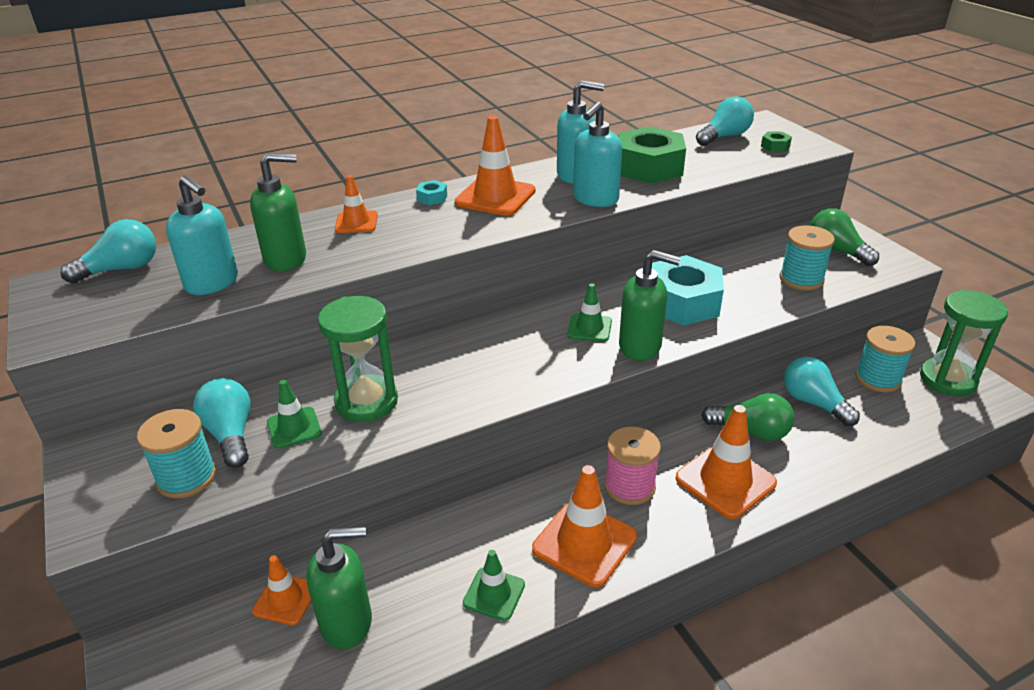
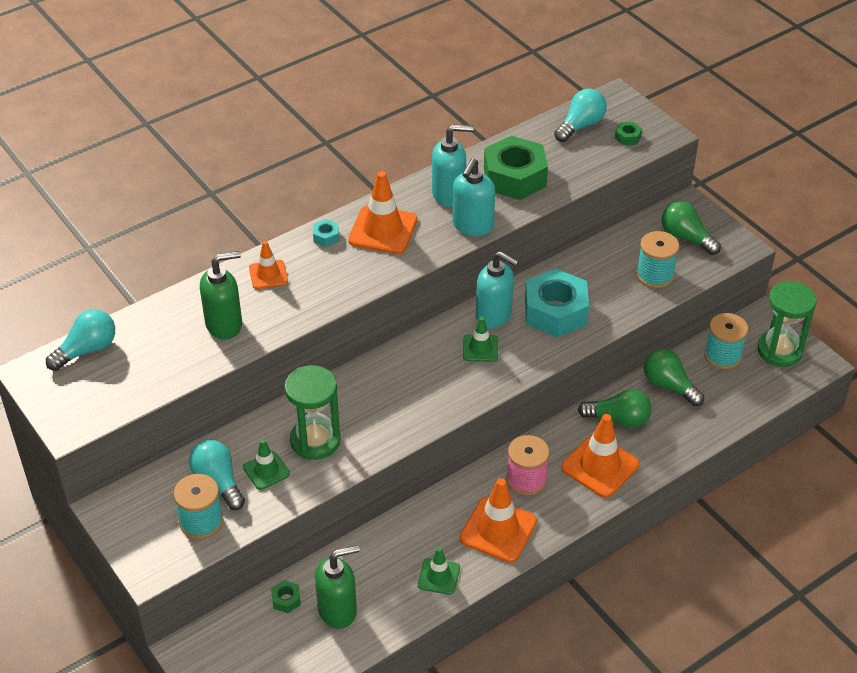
camera: 10 degrees left, 10 degrees up
turquoise soap dispenser [166,175,238,295] -> turquoise soap dispenser moved to [476,251,519,329]
orange traffic cone [252,555,311,625] -> green nut [271,580,301,613]
green soap dispenser [619,250,681,361] -> none
turquoise light bulb [784,357,860,426] -> green light bulb [644,349,704,406]

